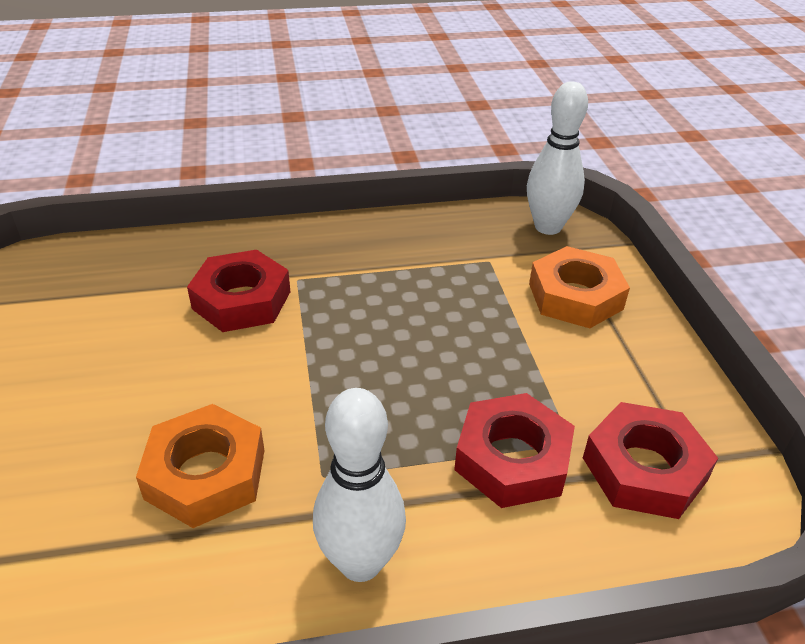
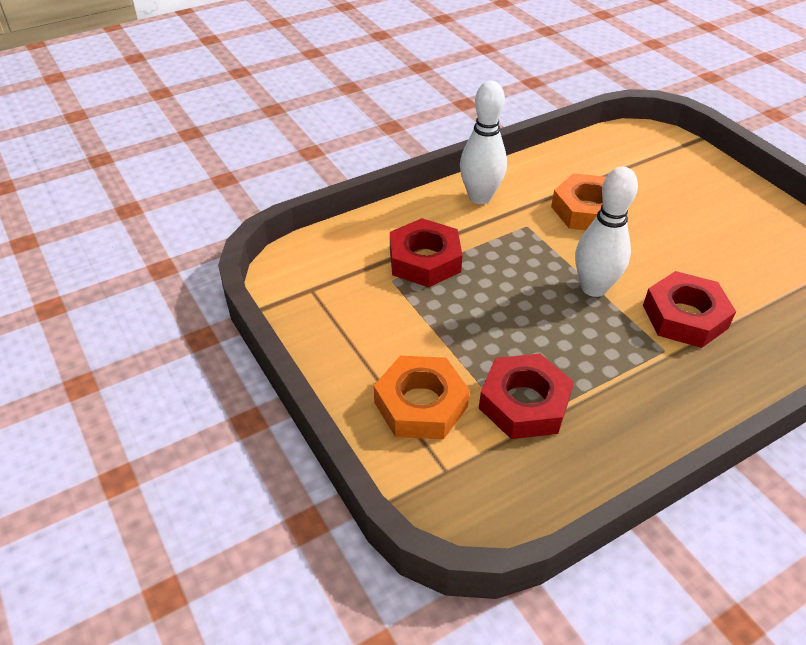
camera: 160 degrees right, 5 degrees up
white bowling pin [527,81,588,235] -> white bowling pin moved to [575,167,638,297]
red nut [583,402,718,519] -> red nut moved to [479,354,574,439]

